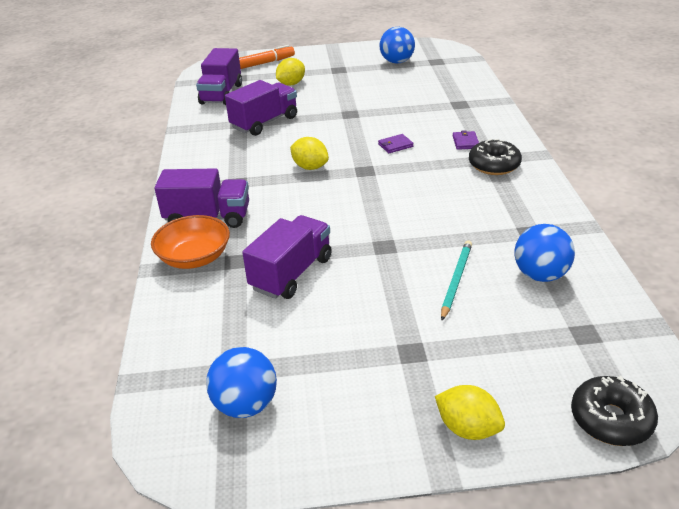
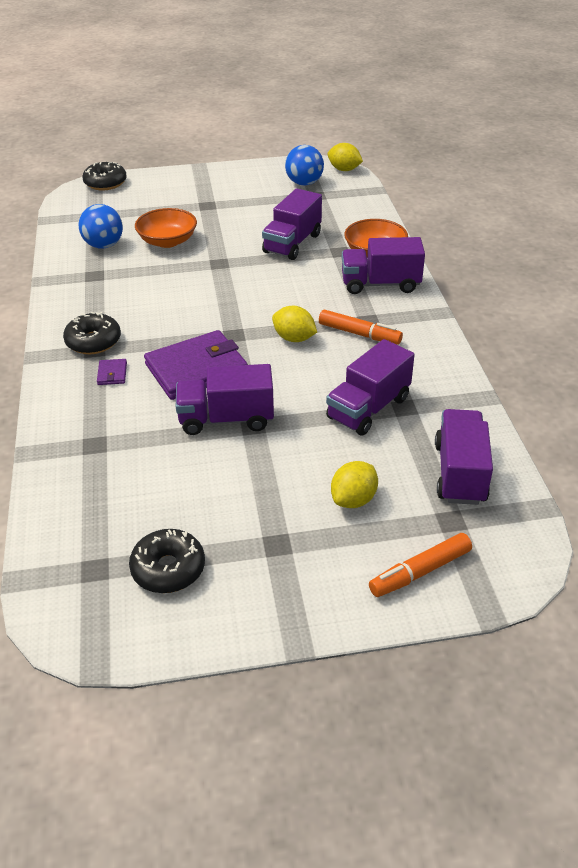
camera: 175 degrees right, 5 degrees up
purple wallet [378,134,414,153] -> purple wallet [144,330,248,400], size x2.48
blue ball [379,27,415,63] -> black donut [129,529,205,593]
yellow lemon [435,385,505,440] -> yellow lemon moved to [328,143,363,171]
turquoise pencil [441,241,472,320] -> orange bowl [135,208,197,248]
none -> purple truck [176,364,274,435]
none -> orange marker [319,310,403,345]

